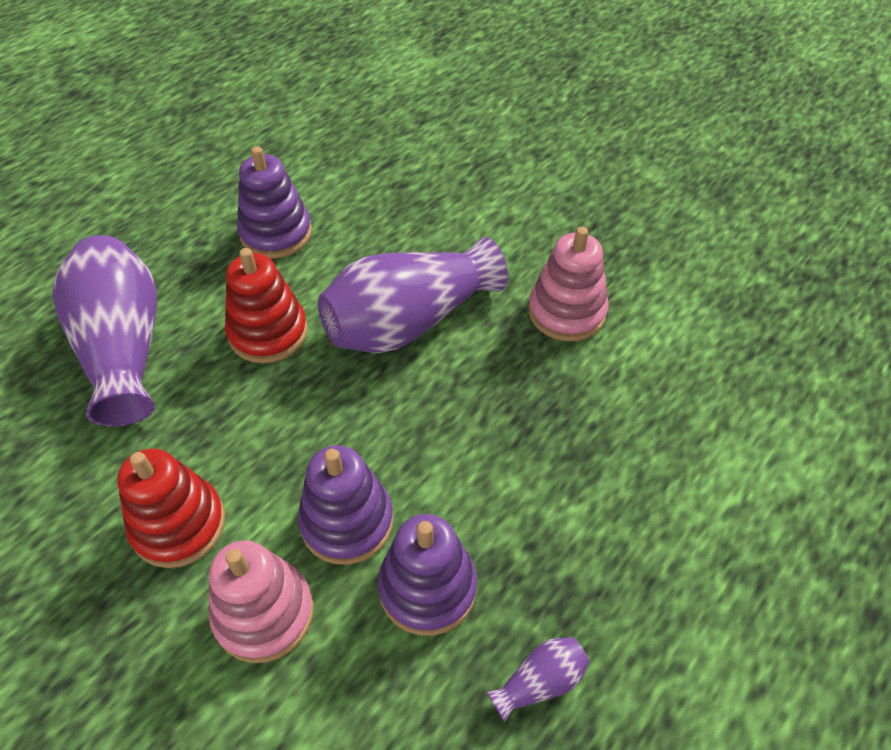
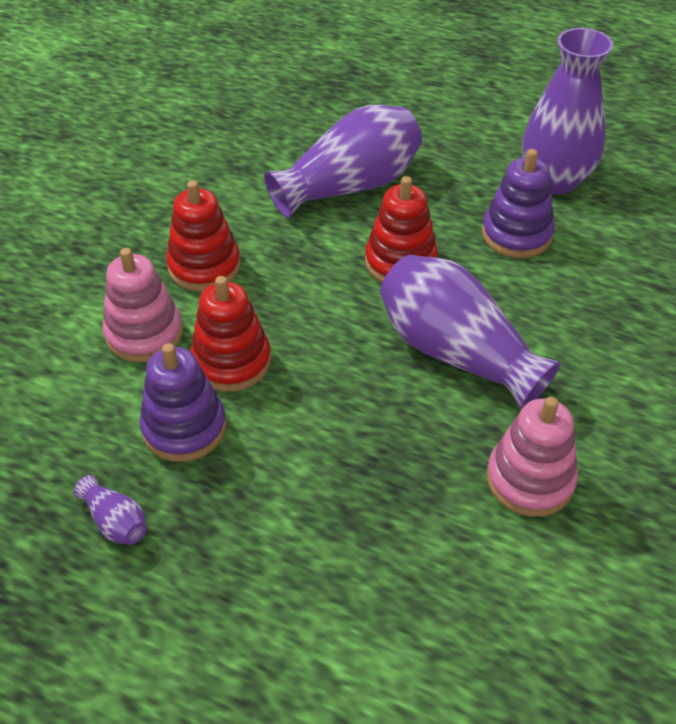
camera: 75 degrees right, 5 degrees down
purple stacking toy [298,445,393,565] -> red stacking toy [190,276,271,392]
none -> purple vase [522,28,613,194]

